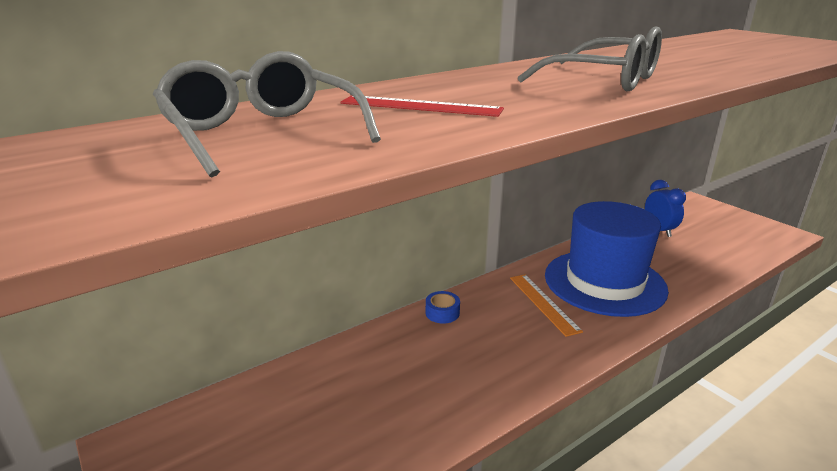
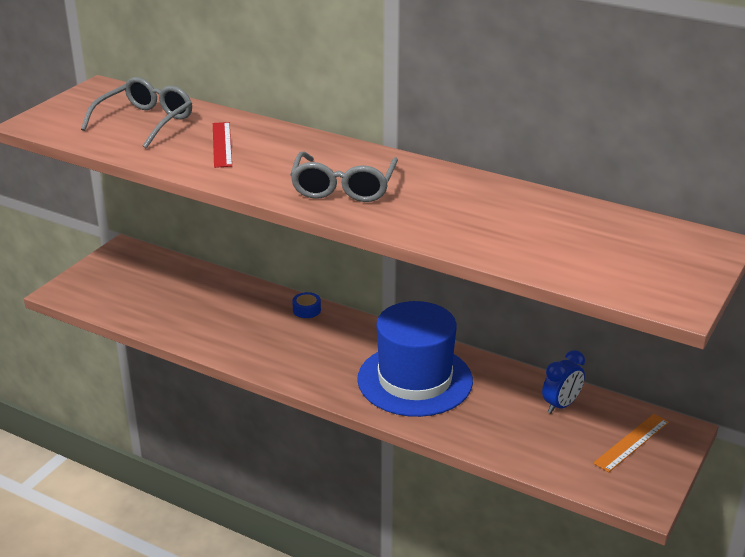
camera: 65 degrees right, 5 degrees up
orange ruler [510,274,583,337] -> orange ruler moved to [593,414,669,472]

